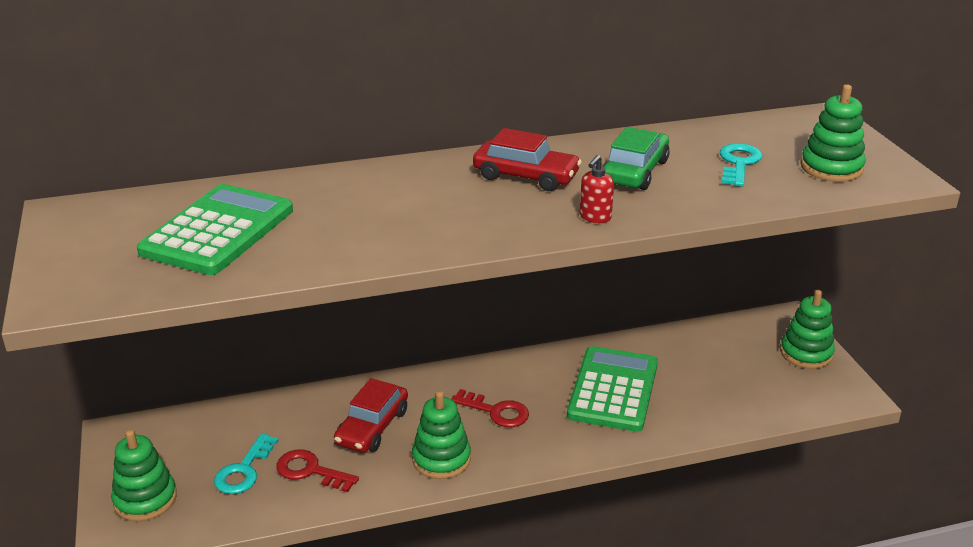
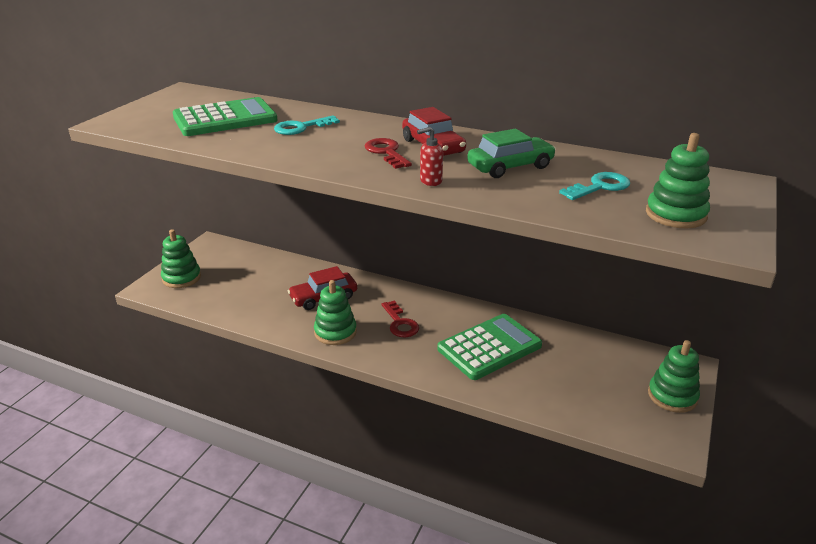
camera: 40 degrees right, 0 degrees up
turquoise key [214,433,279,494] -> turquoise key moved to [274,115,340,135]
red key [276,450,359,492] -> red key moved to [365,138,412,169]

